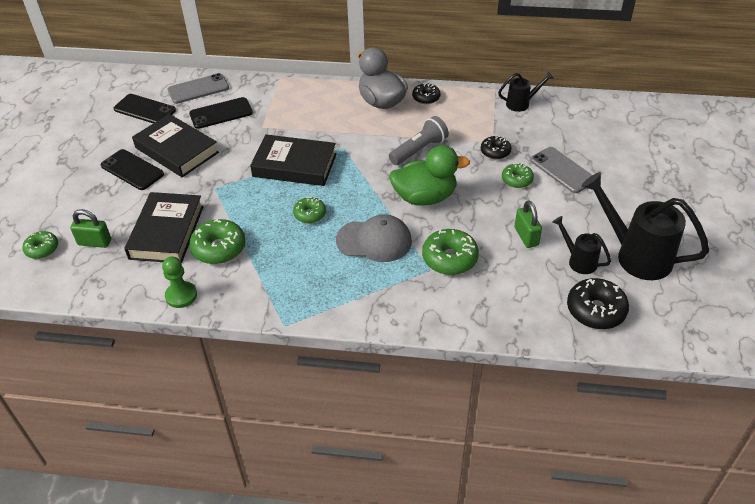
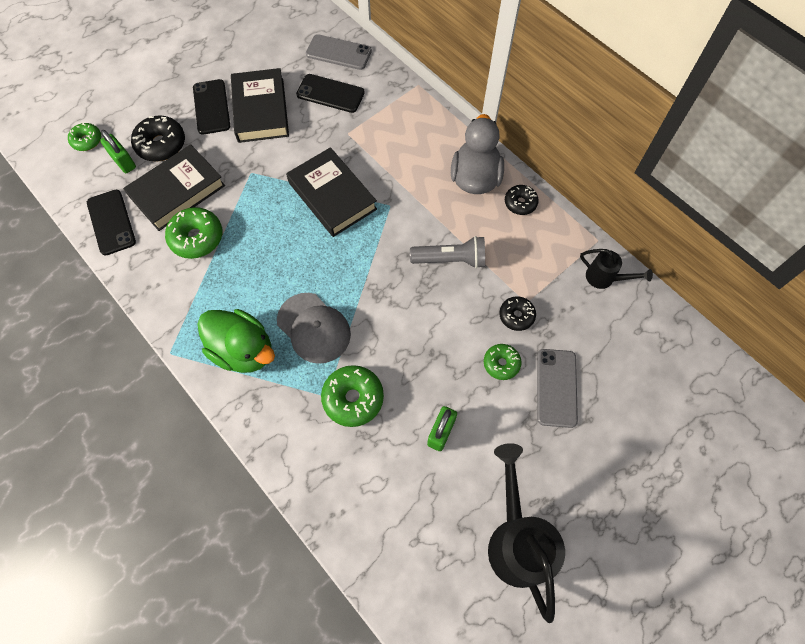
camera: 40 degrees right, 20 degrees up
black phone [114,94,176,123] -> black phone moved to [87,190,136,256]
green pawn [162,256,197,308] -> none
green donut [293,197,326,223] -> none
green duck [389,145,470,206] -> green duck moved to [197,309,275,373]
black watering can [552,216,611,274] -> none
black donut [567,278,629,329] -> black donut moved to [131,116,185,162]

